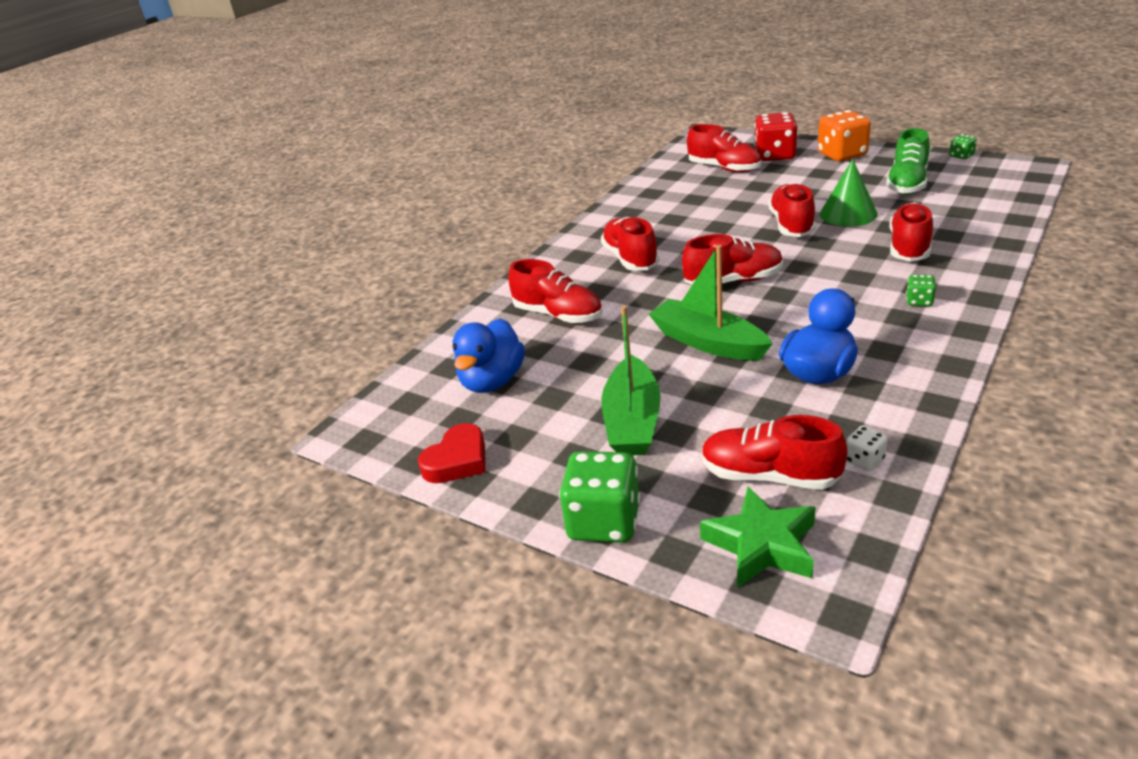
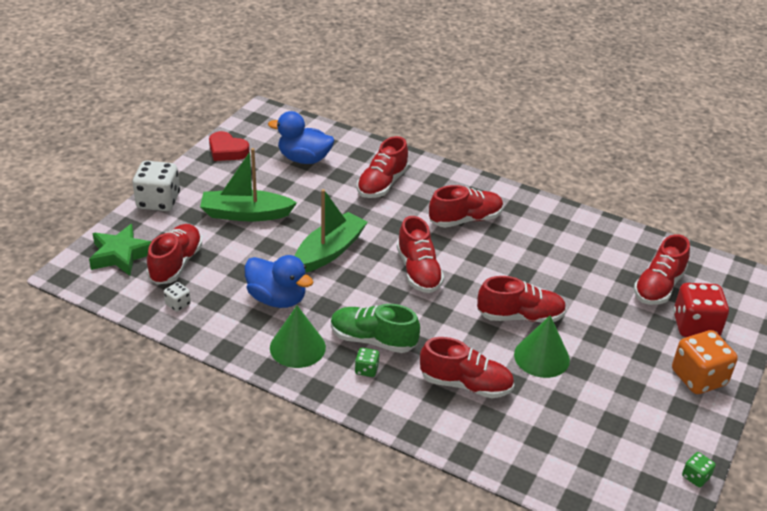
camera: 80 degrees right, 5 degrees up
green dice [559,451,640,543] -> white dice [133,161,180,211]
green shoe [886,128,930,194] -> green shoe moved to [331,304,420,353]
none -> green cone [270,305,326,368]

